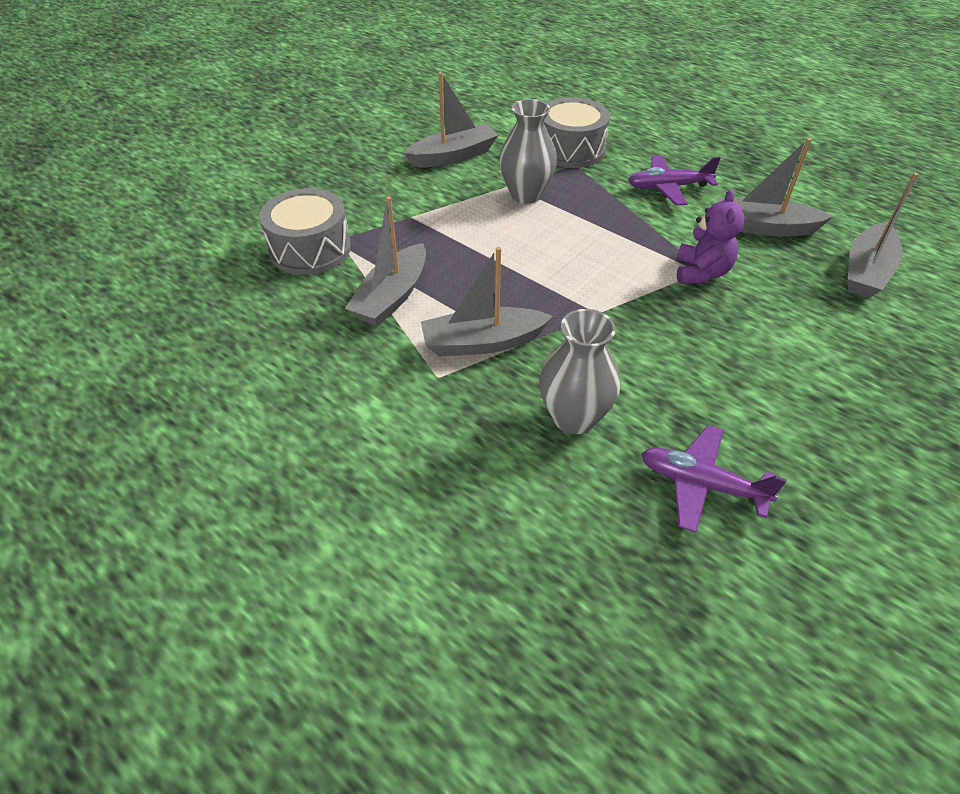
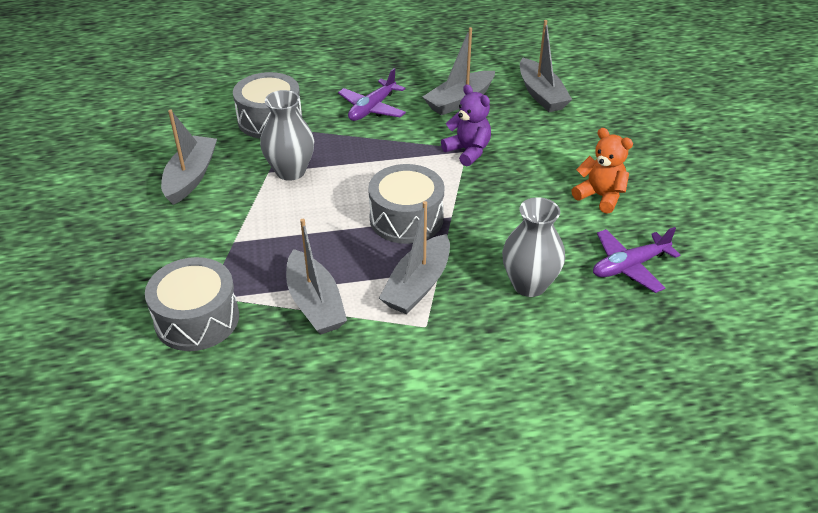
camera: 50 degrees left, 5 degrees down
none -> grey drum [368,164,445,244]
none -> orange teddy bear [571,128,633,214]

